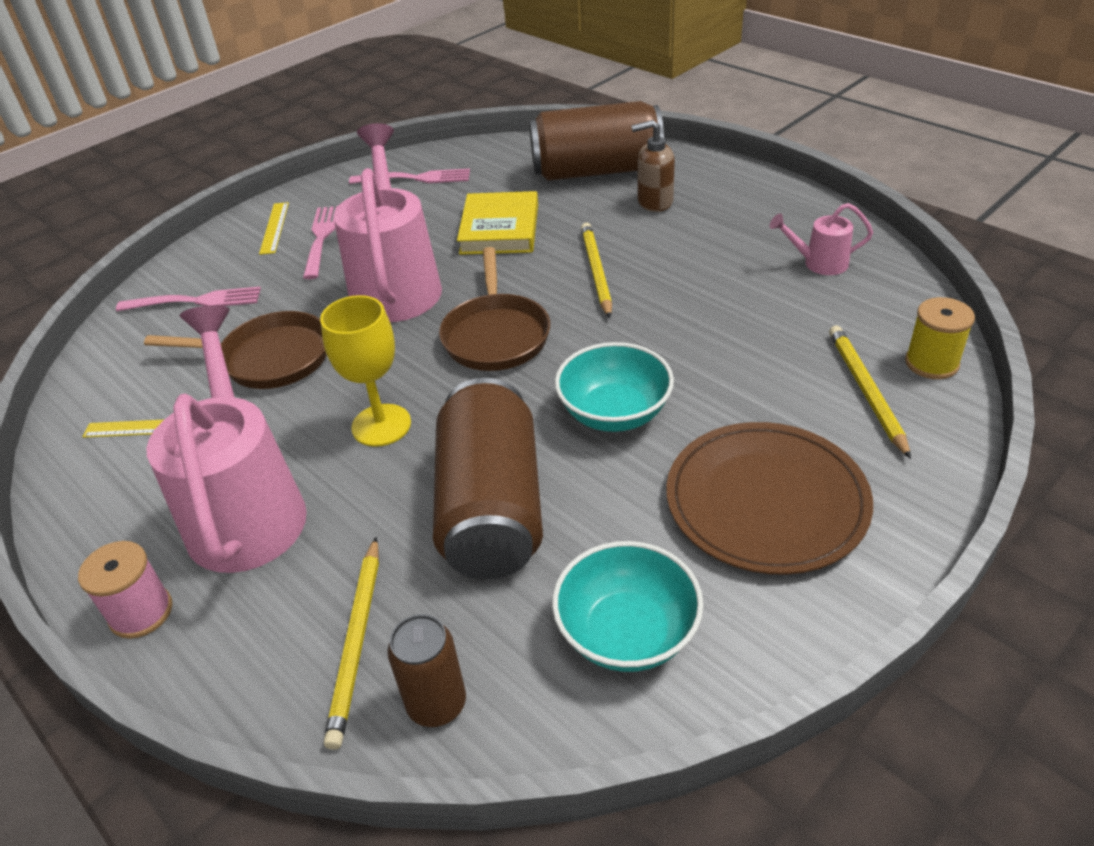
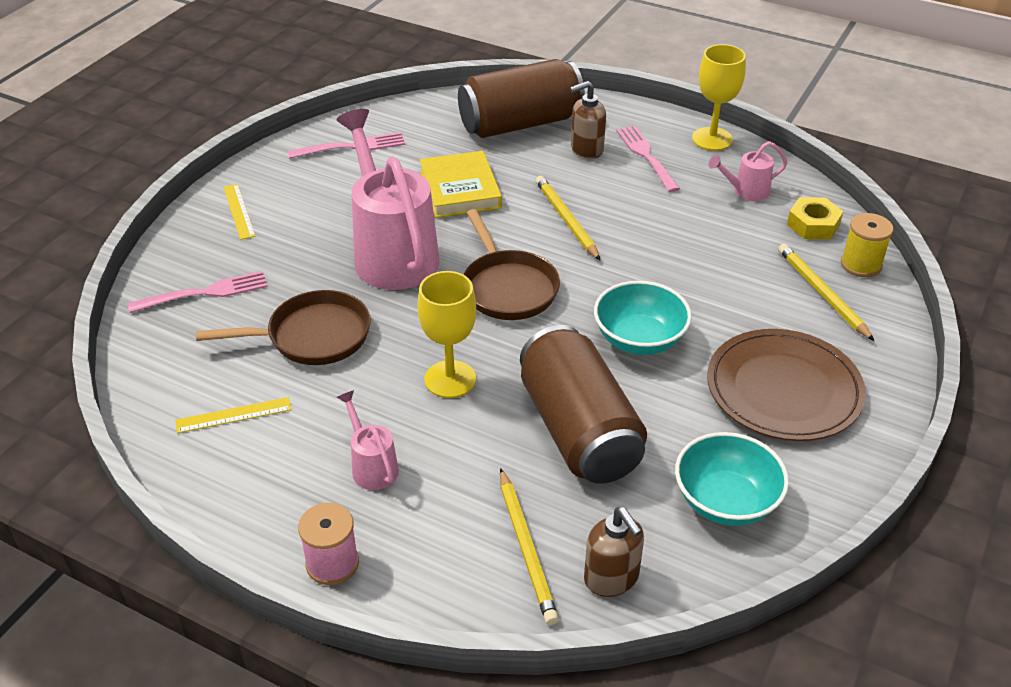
camera: 20 degrees left, 0 degrees up
pink watering can [147,305,307,573] -> pink watering can [337,390,399,490], size x0.45
pink fork [303,206,338,279] -> pink fork moved to [616,126,680,192]
brown can [387,614,466,727] -> brown soap dispenser [584,507,644,597]
none -> yellow goblet [692,44,746,151]
none -> yellow nut [787,197,843,239]

